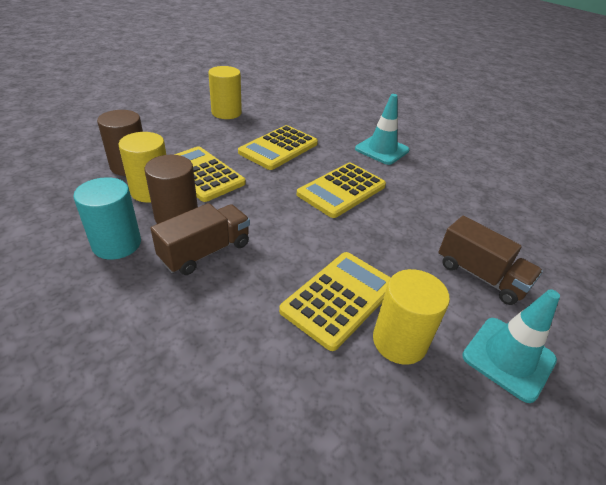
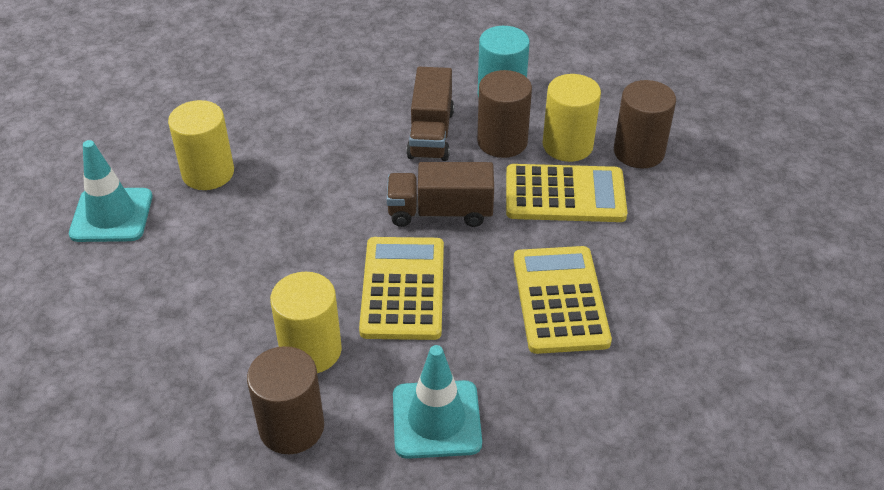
camera: 140 degrees right, 5 degrees up
yellow cylinder [208,66,242,119] -> yellow cylinder moved to [270,272,342,373]
yellow calculator [279,252,391,351] -> none
brown truck [438,216,543,305] -> brown truck moved to [387,162,494,227]
none -> brown cylinder [247,346,324,454]

